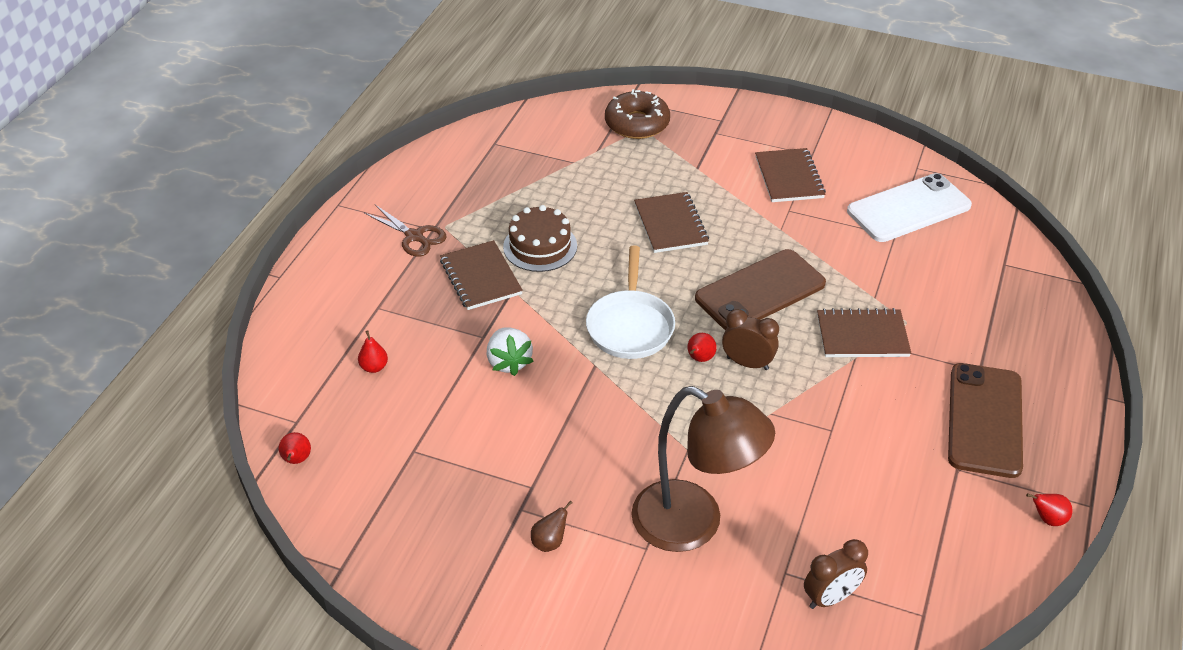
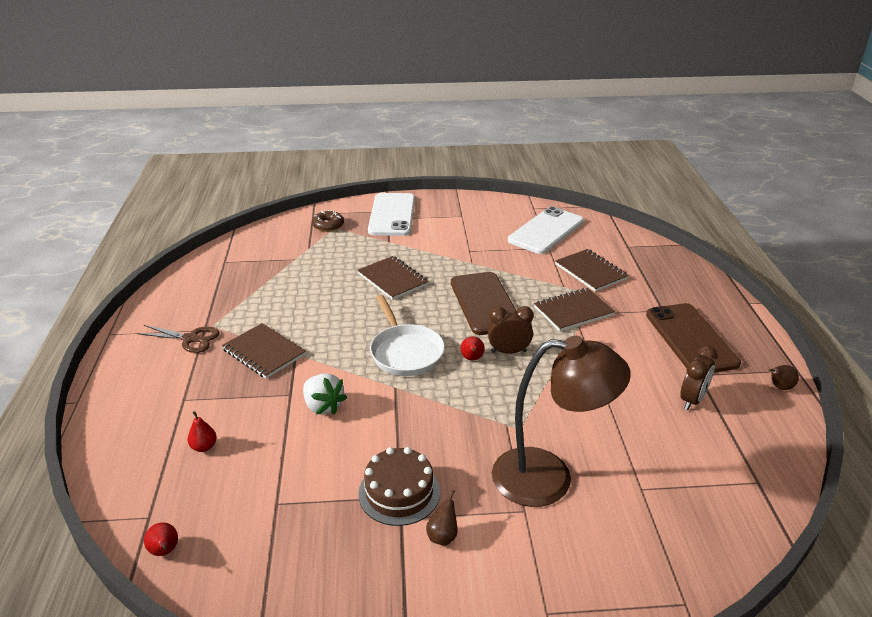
camera: 25 degrees left, 10 degrees down
brown cake [503,205,577,272] -> brown cake moved to [358,447,440,526]
brown donut [605,89,670,139] -> brown donut [312,210,344,232], size x0.63
brown phone [695,249,826,330] -> brown phone turned 45 degrees counterclockwise [451,272,516,335]
brown notebook [755,148,826,202] -> brown notebook moved to [555,249,629,292]
brown clock [804,539,868,609] -> brown clock moved to [680,346,718,410]
red pear [1026,493,1072,526] -> brown pear [768,365,799,390]
none -> white phone [368,193,415,236]

